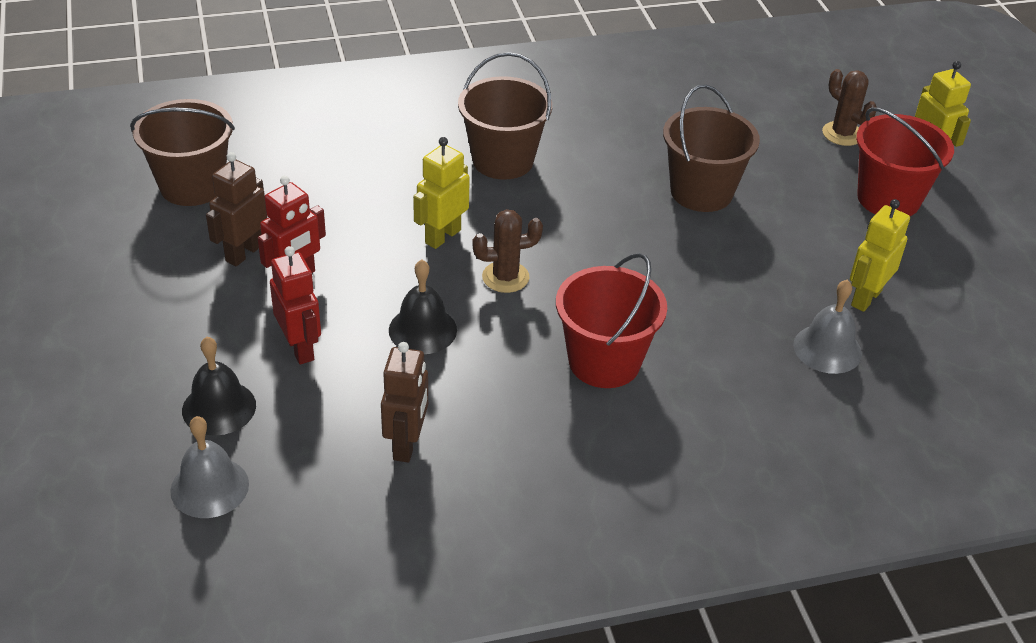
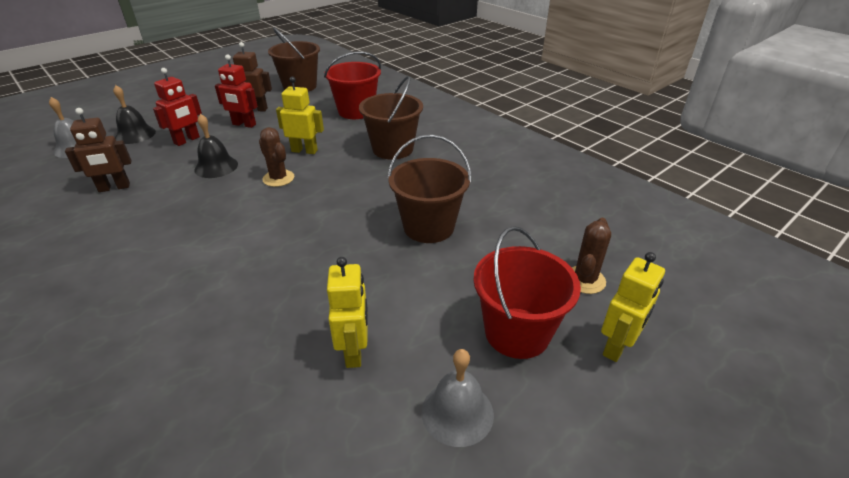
camera: 65 degrees right, 5 degrees down
red bucket [556,253,667,388] -> red bucket moved to [324,51,381,119]
grey bell [793,280,862,374] -> grey bell moved to [422,349,494,447]
yellow robot [850,199,910,312] -> yellow robot turned 75 degrees clockwise [327,257,368,368]

